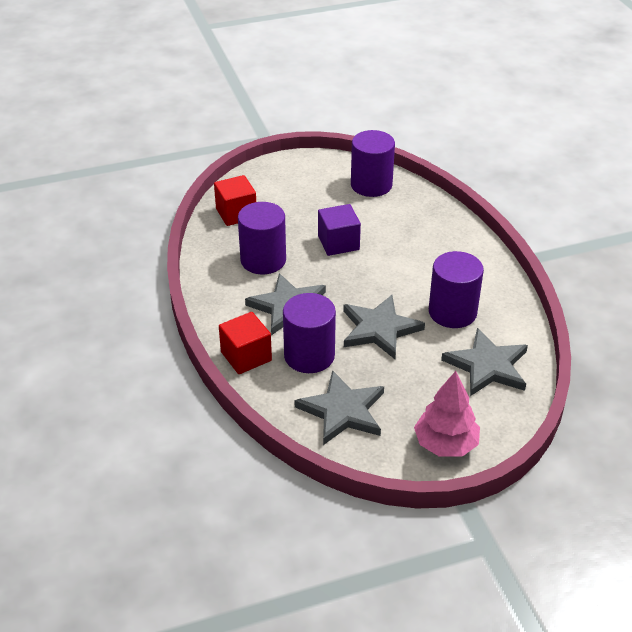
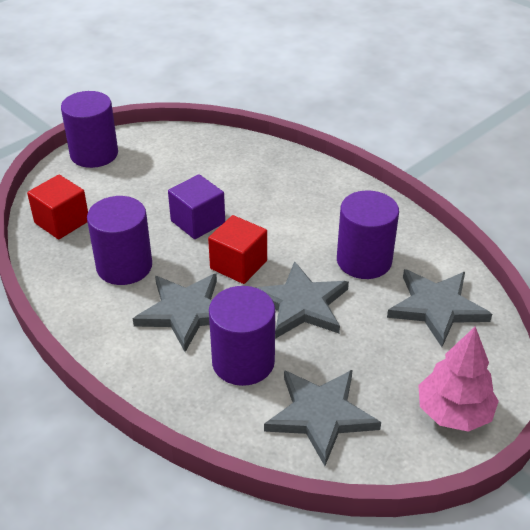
camera: 25 degrees left, 0 degrees up
red cube [219,312,272,374] -> red cube moved to [208,215,267,284]
purple cylinder [351,130,395,197] -> purple cylinder moved to [61,91,118,168]

